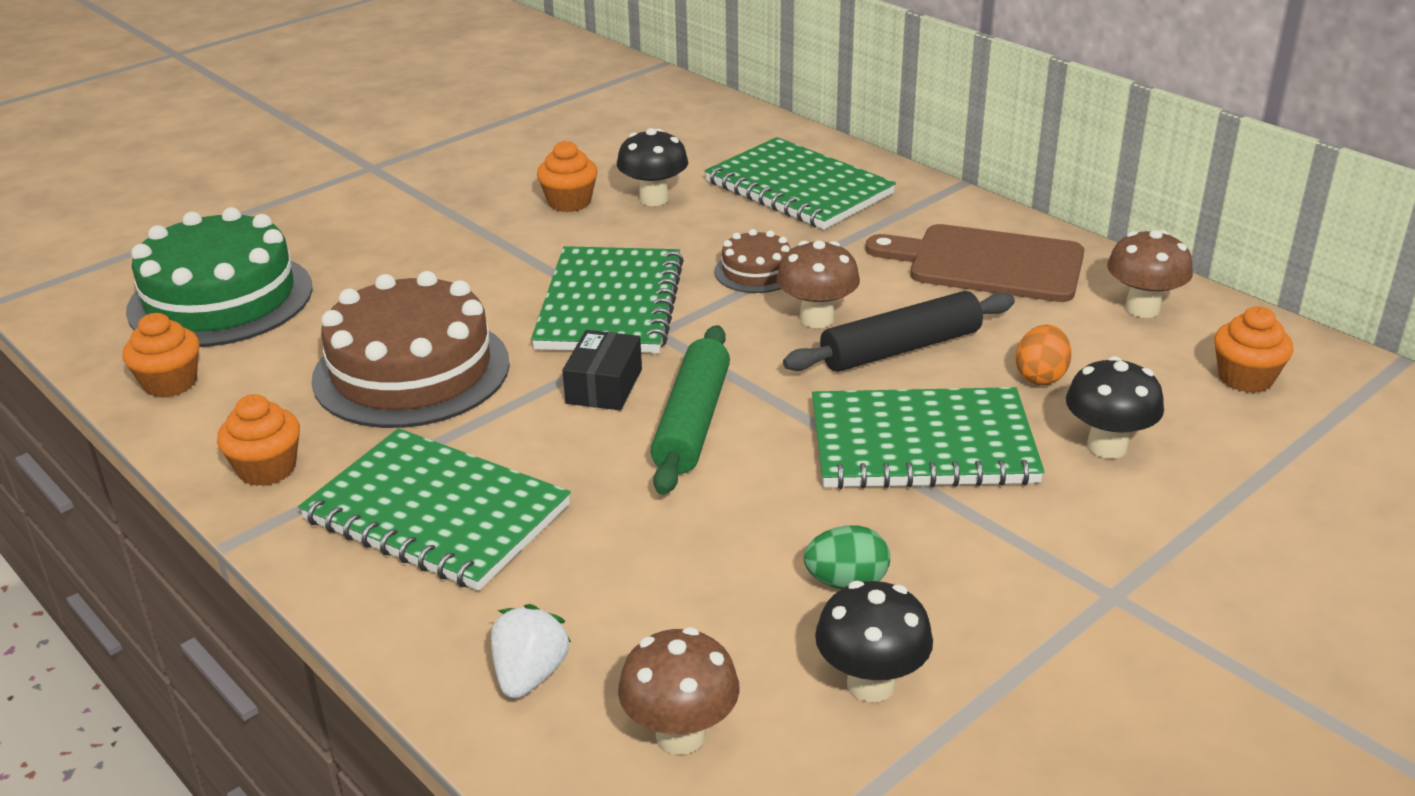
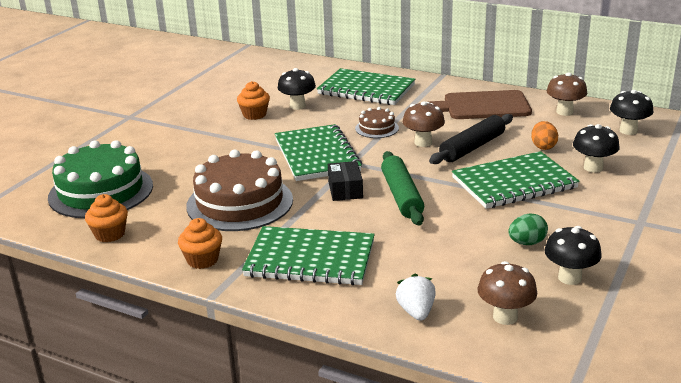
camera: 20 degrees left, 5 degrees down
orange cupcake [1214,306,1293,393] -> black mushroom [610,90,654,135]

